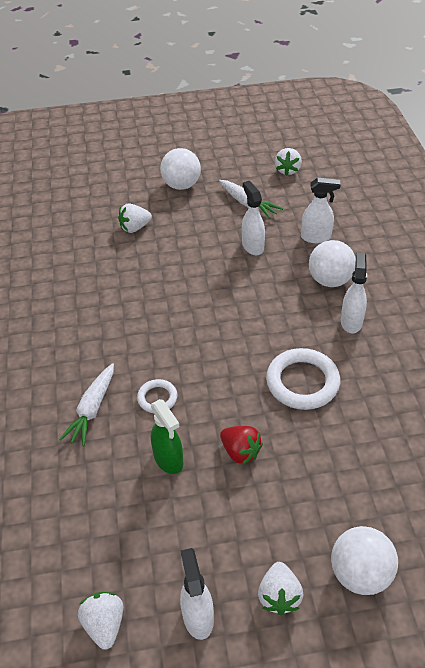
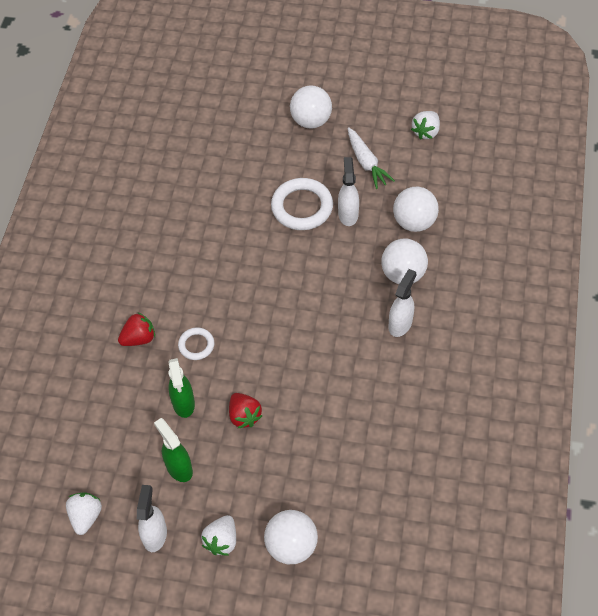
camera: 20 degrees right, 10 degrees up
white carrot [59,363,114,446] -> red strawberry [118,312,155,346]
white strawberry [118,204,152,233] -> none
white ring [266,348,340,410] -> white ring moved to [271,178,333,230]
white spray bottle [301,178,341,243] -> white ball [393,187,439,232]
none -> green spray bottle [154,418,193,482]

